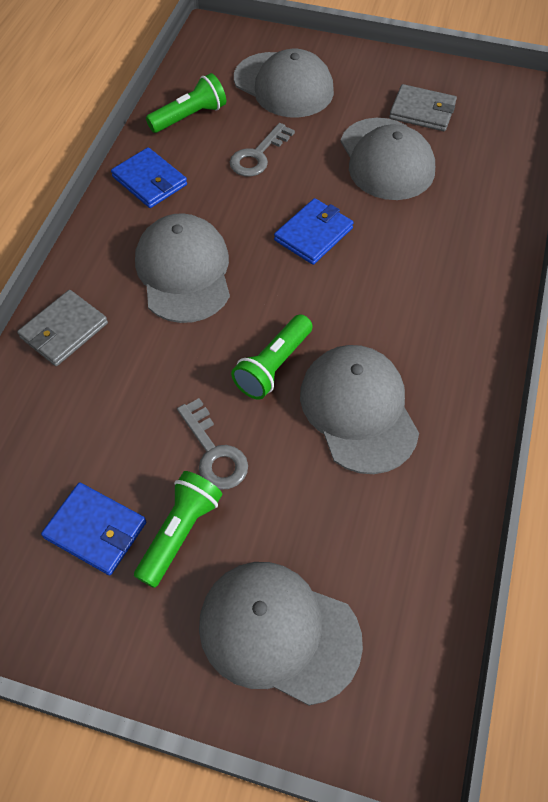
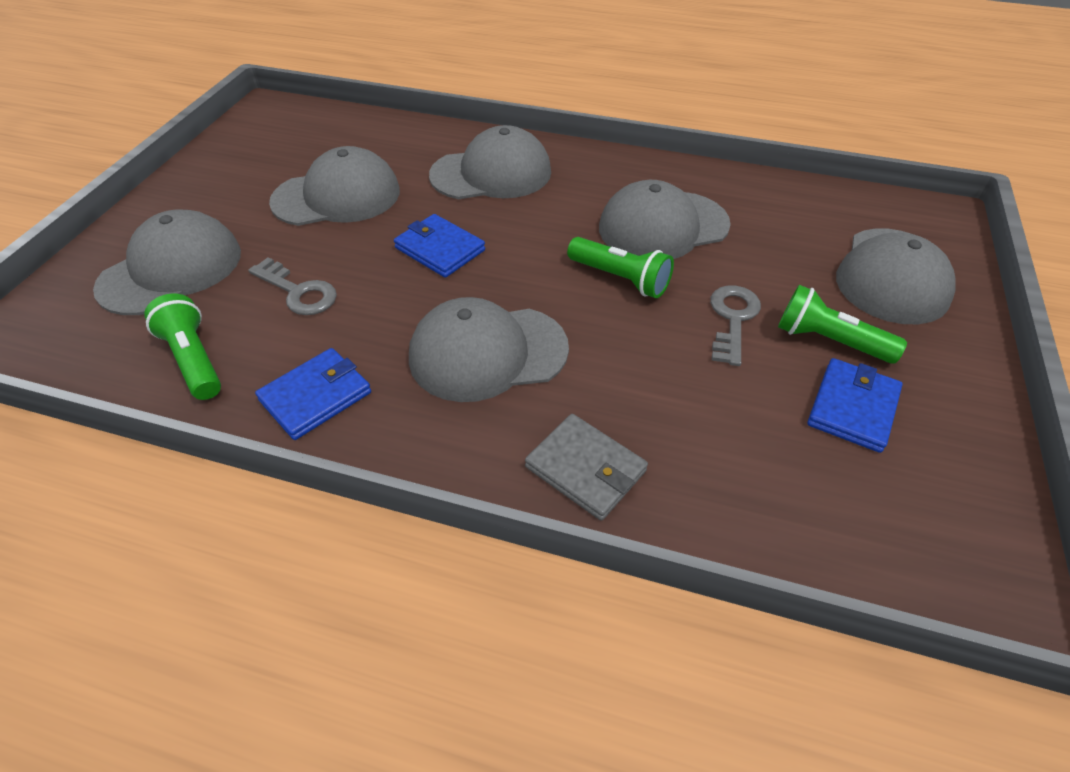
camera: 90 degrees left, 10 degrees down
grey key [177,398,248,490] -> grey key turned 45 degrees counterclockwise [710,286,761,366]
grey wallet [389,84,457,131] -> none
none -> grey cap [429,125,551,199]

